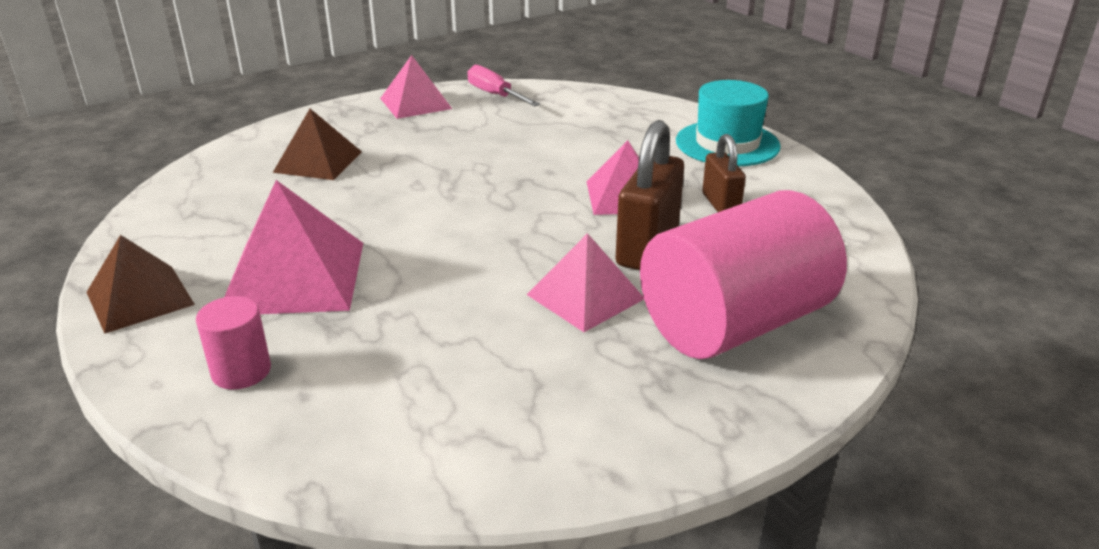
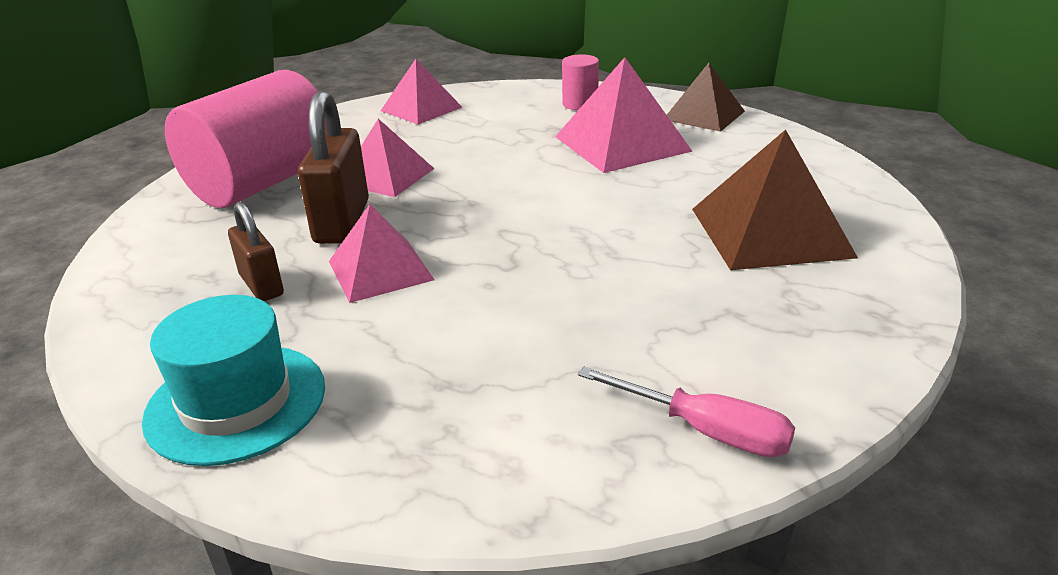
camera: 160 degrees right, 0 degrees up
brown pyramid [273,109,362,180] -> brown pyramid [692,130,858,270], size x1.52
pink pyramid [380,55,452,119] -> pink pyramid moved to [381,59,462,125]

